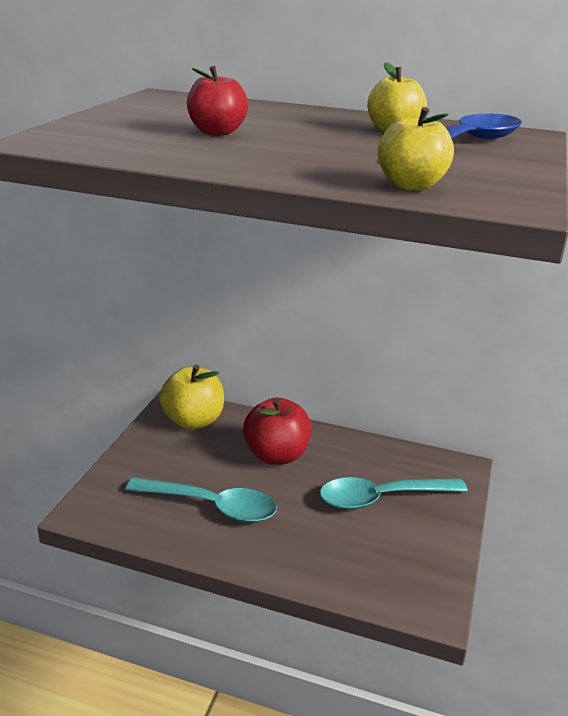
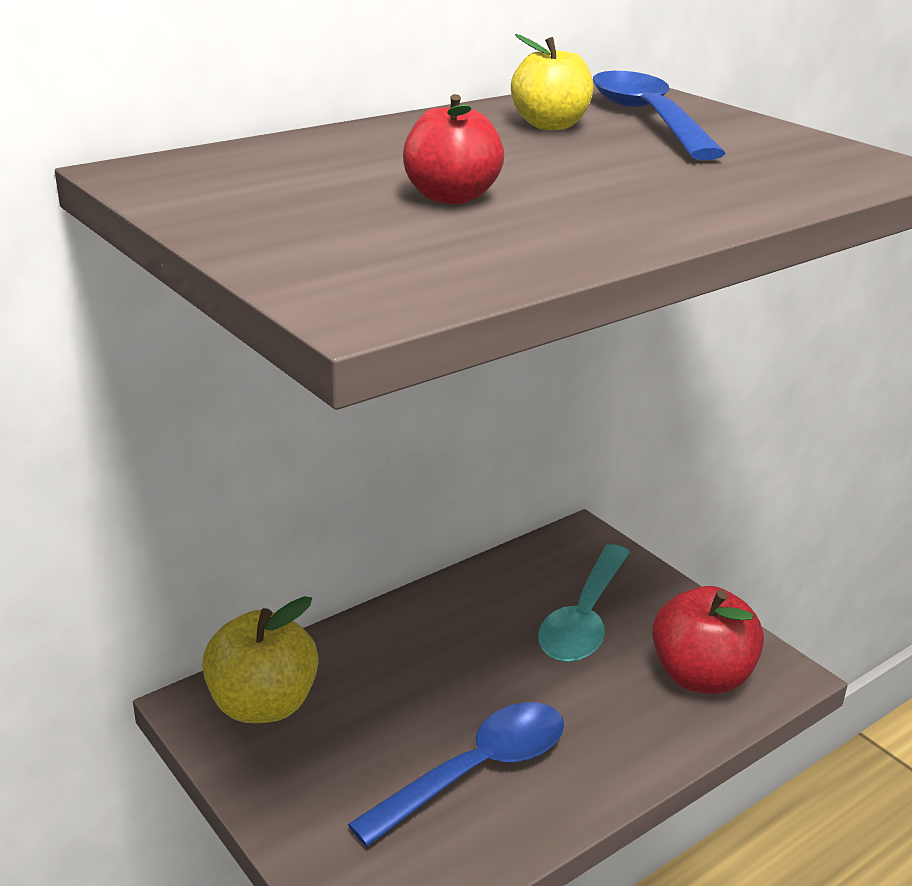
camera: 55 degrees left, 0 degrees up
turquoise spoon [126,477,277,522] -> blue spoon [348,702,564,847]
red apple [243,397,311,465] -> red apple moved to [652,586,764,694]
yellow apple [377,107,454,191] -> none

